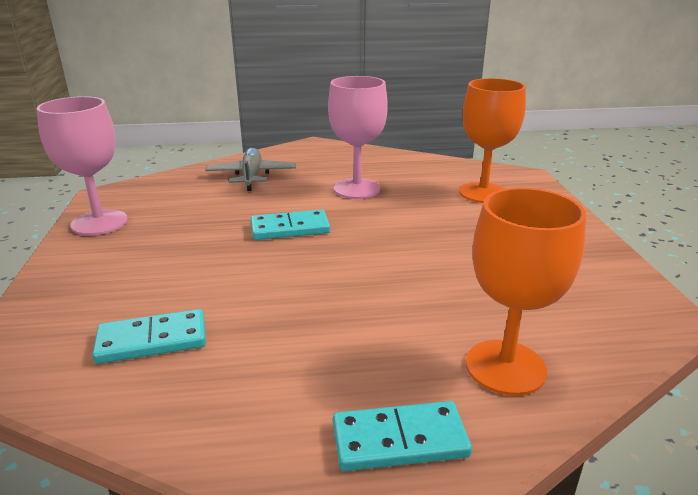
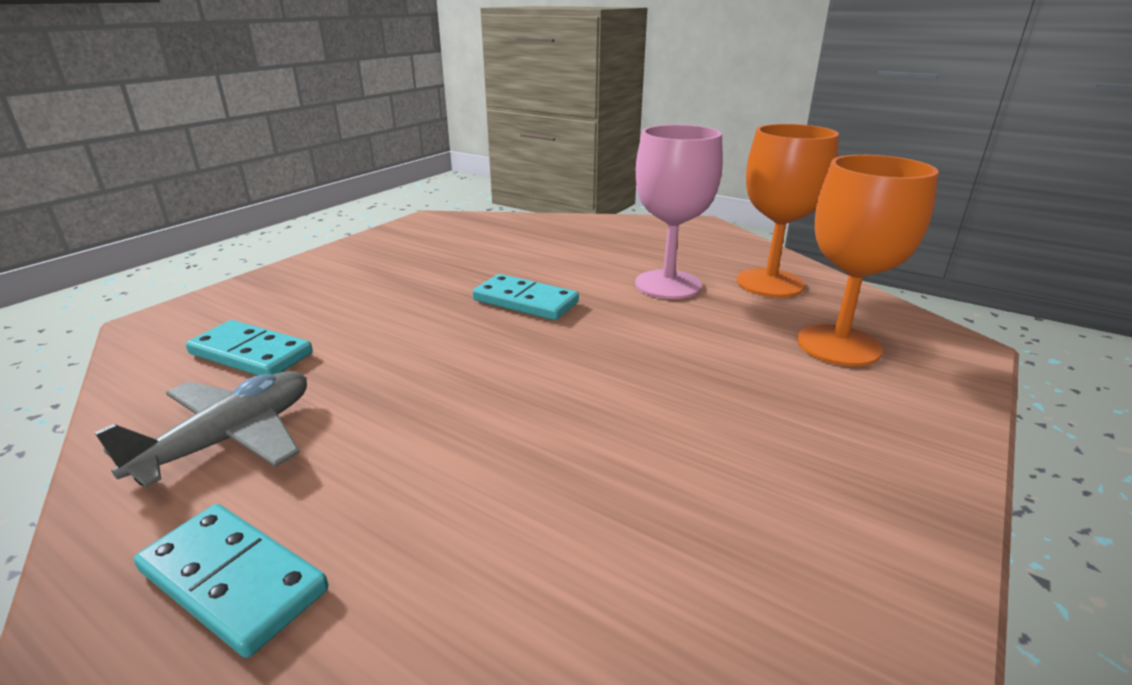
camera: 40 degrees right, 0 degrees up
pink goblet [37,96,128,236] -> none
grey plane [205,148,296,191] -> grey plane moved to [94,371,307,487]
orange goblet [466,188,586,396] -> orange goblet moved to [737,124,839,297]

